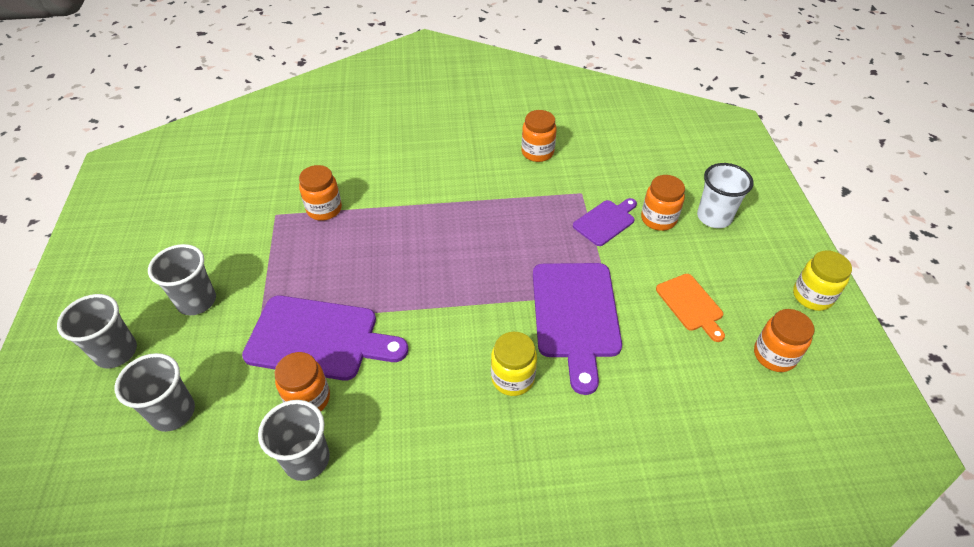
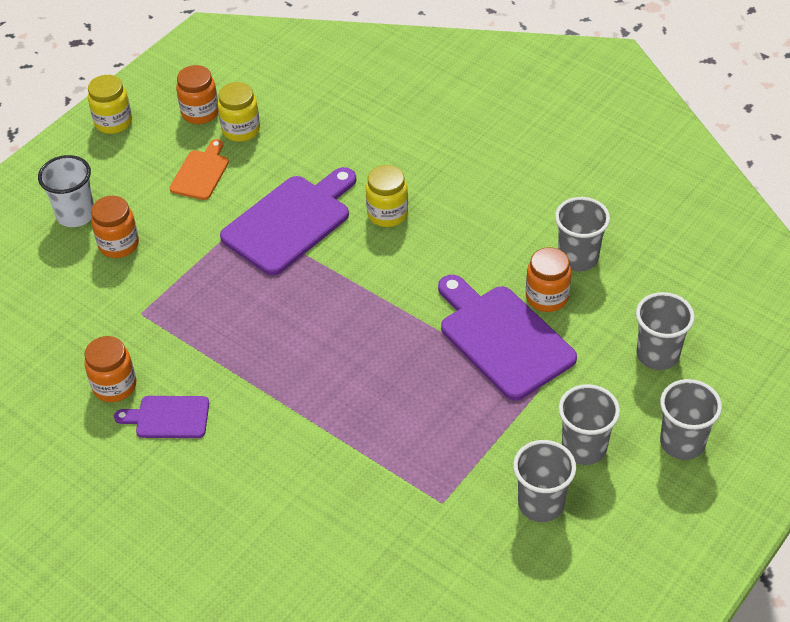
camera: 135 degrees left, 0 degrees up
orange jar [299,165,342,221] -> none
purple cutting board [573,198,637,246] -> purple cutting board moved to [114,396,209,438]
none -> yellow jar [218,82,260,142]
none -> grey cup [513,440,576,522]

